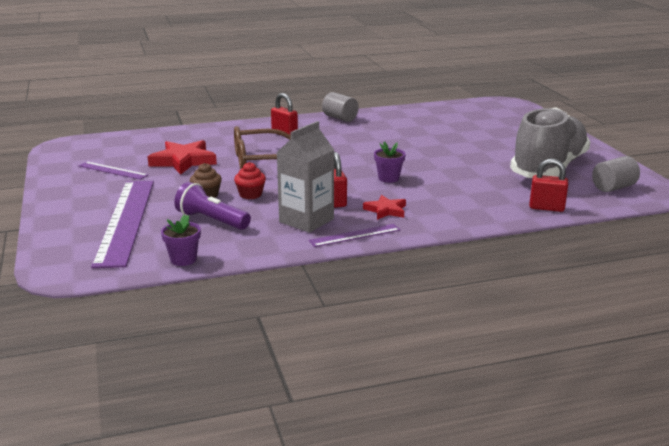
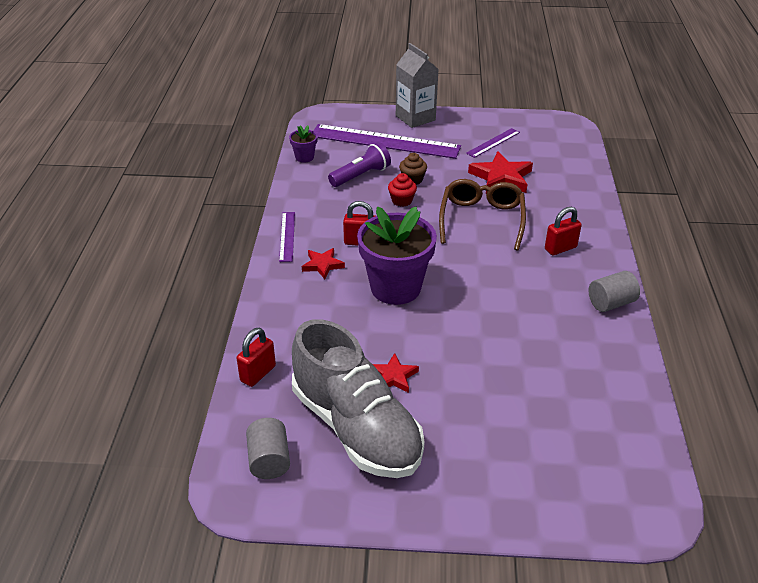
camera: 110 degrees right, 15 degrees up
grey carton [277,121,334,233] -> grey carton moved to [396,43,438,128]
purple flower pot [374,142,405,183] -> purple flower pot [357,207,437,305], size x2.22
none -> red star [373,353,419,393]

